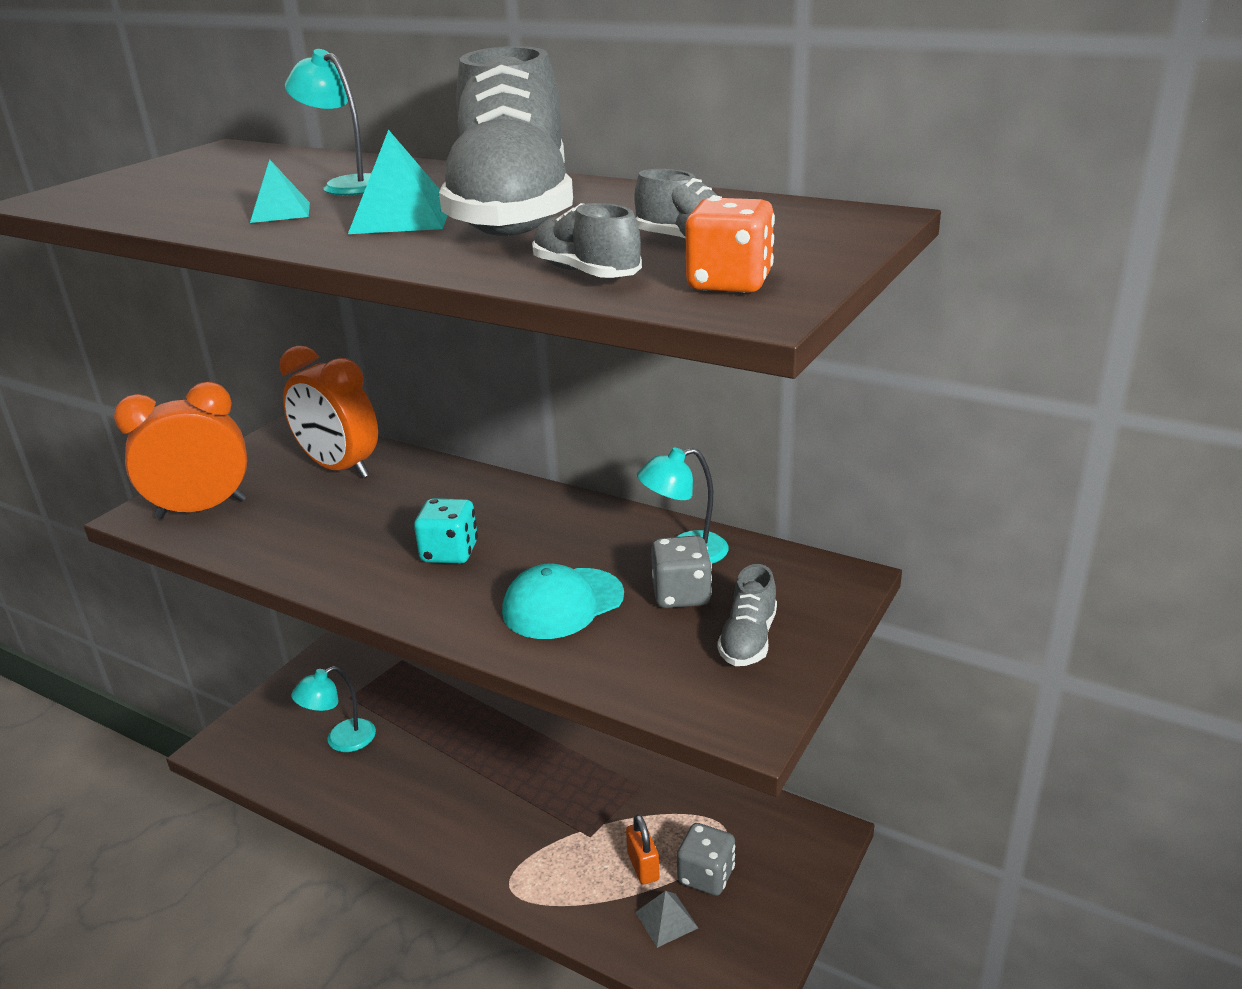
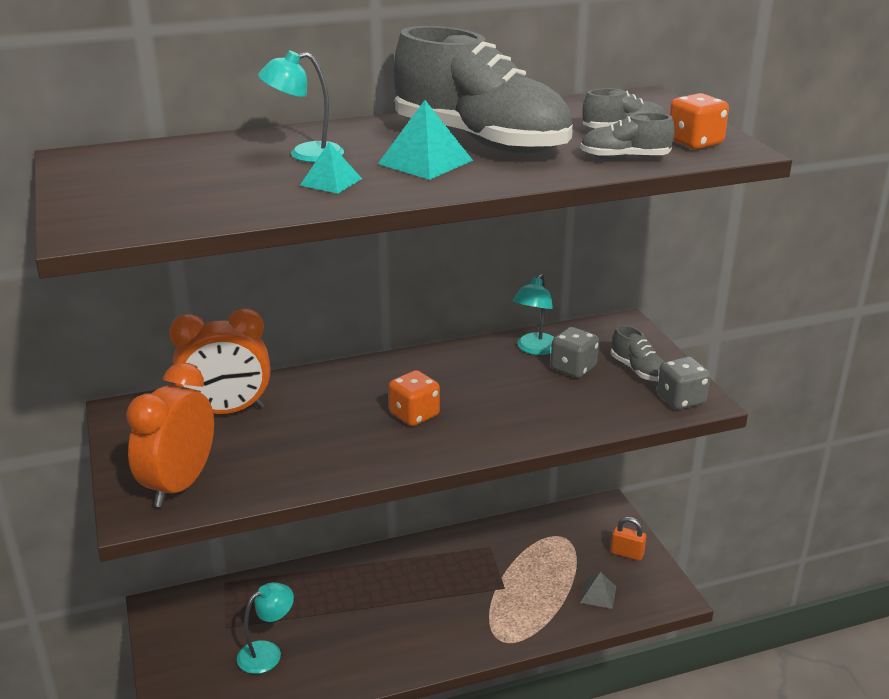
camera: 50 degrees left, 0 degrees up
turquoise lamp [291,666,376,752] -> turquoise lamp turned 135 degrees counterclockwise [237,582,294,674]
turquoise dice [414,498,478,564] -> orange dice [389,370,440,426]
turquoise cap [502,564,624,639] -> none
orange padlock [626,814,660,885] -> orange padlock moved to [611,517,646,561]
grey dice [677,823,735,896] -> grey dice moved to [657,356,710,410]

